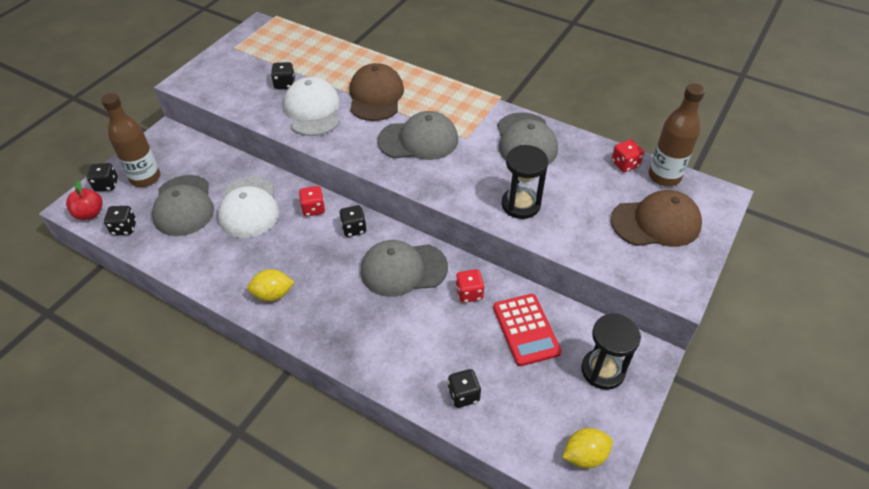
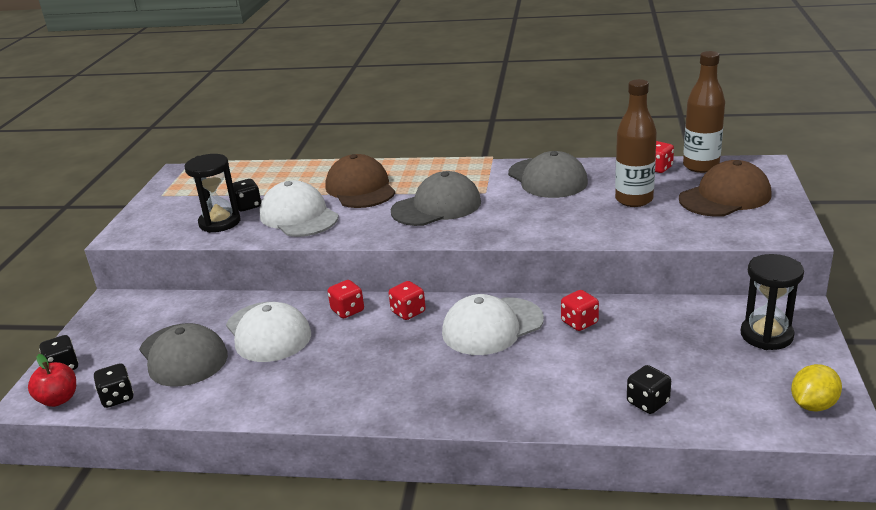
camera: 20 degrees left, 20 degrees down
brown bottle [101,93,160,187] -> brown bottle moved to [615,79,657,207]
yellow lemon [247,269,294,302] -> none
black dice [339,205,366,237] -> red dice [389,281,426,320]
grey cap [361,240,448,297] -> white cap [442,294,544,355]
red calculator [493,294,562,366] -> none
black hourglass [502,145,548,219] -> black hourglass moved to [184,154,241,233]

